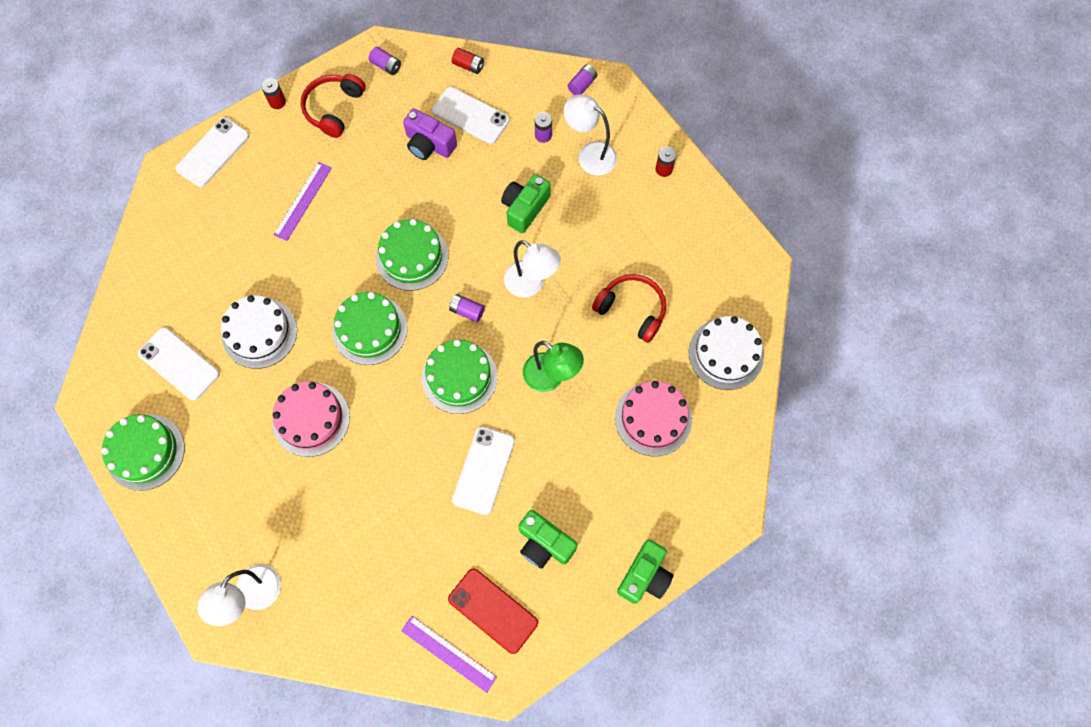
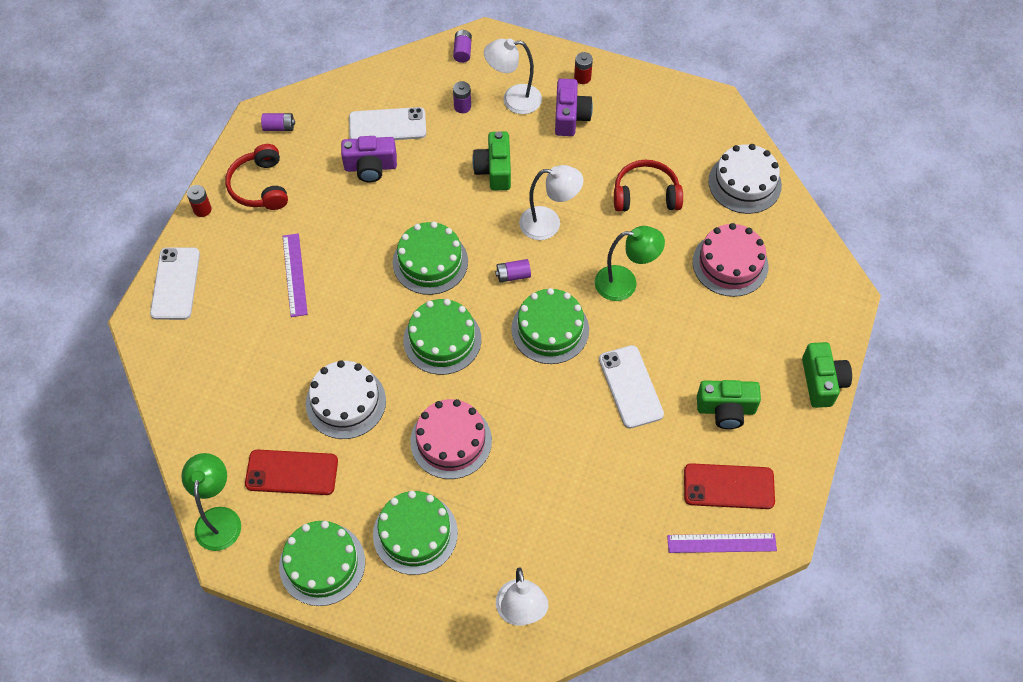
camera: 35 degrees left, 10 degrees down
white phone [138,327,220,401] -> red phone [245,450,338,495]
red battery [452,48,484,74] -> none
none -> green lamp [181,453,241,551]
none -> green cake [373,491,458,575]
none -> purple camera [555,79,593,136]

